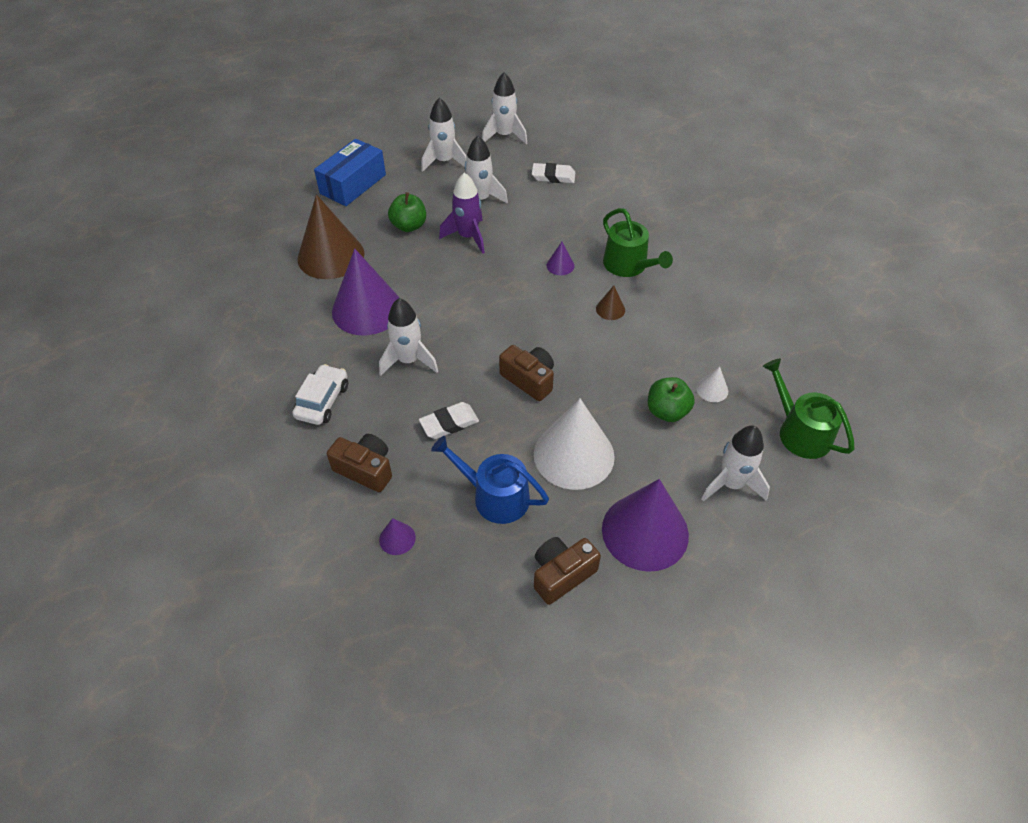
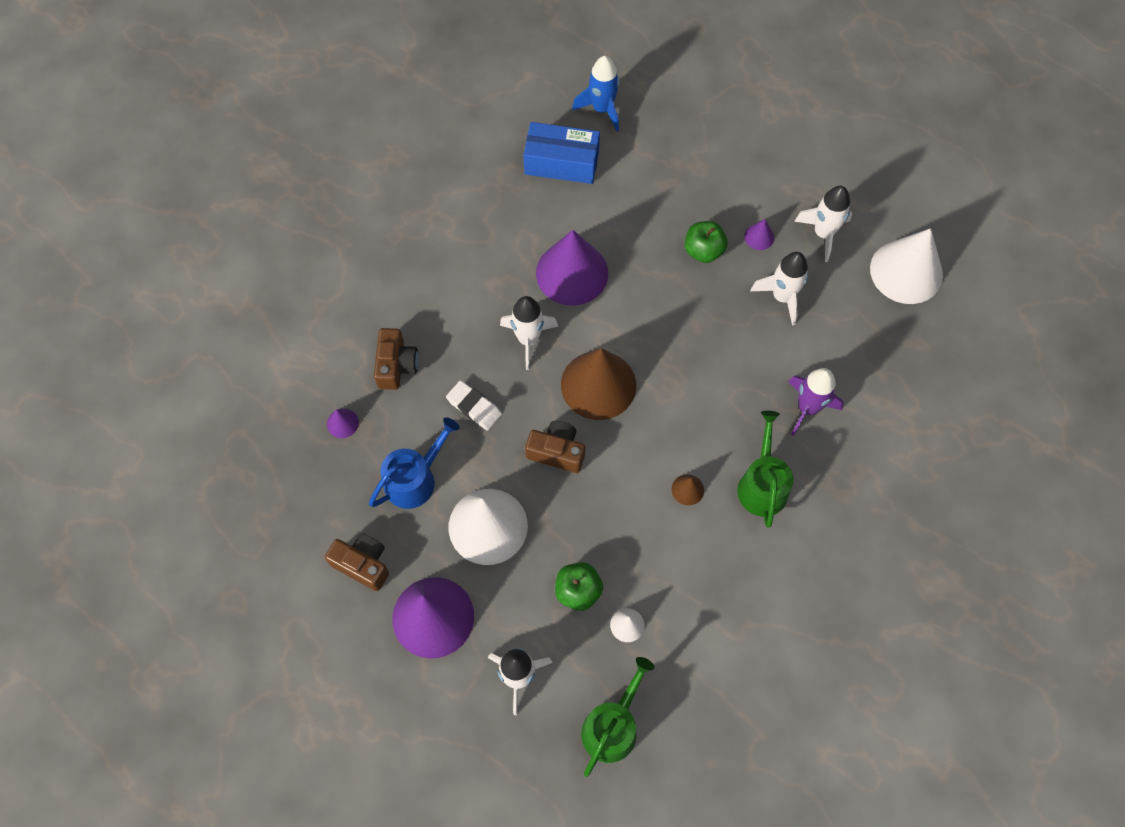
camera: 65 degrees right, 15 degrees up
white car [292,364,348,425] -> none
brown cone [298,194,364,279] -> brown cone moved to [561,348,636,420]
blue box [314,139,386,206] -> blue box moved to [523,122,600,184]
blue watering can [431,436,549,524] -> blue watering can turned 45 degrees clockwise [369,417,460,509]
purple rocket [439,172,485,254] -> purple rocket moved to [788,368,843,436]
white rocket [482,72,527,144] -> white cone [870,228,943,304]
brown camera [499,345,554,401] -> brown camera turned 90 degrees counterclockwise [525,421,585,473]
white eraser [532,163,576,183] -> none
purple cone [547,242,574,275] -> purple cone moved to [744,219,774,250]
green watering can [603,208,673,277] -> green watering can turned 150 degrees clockwise [737,411,793,528]
none -> blue rocket [572,56,620,132]

